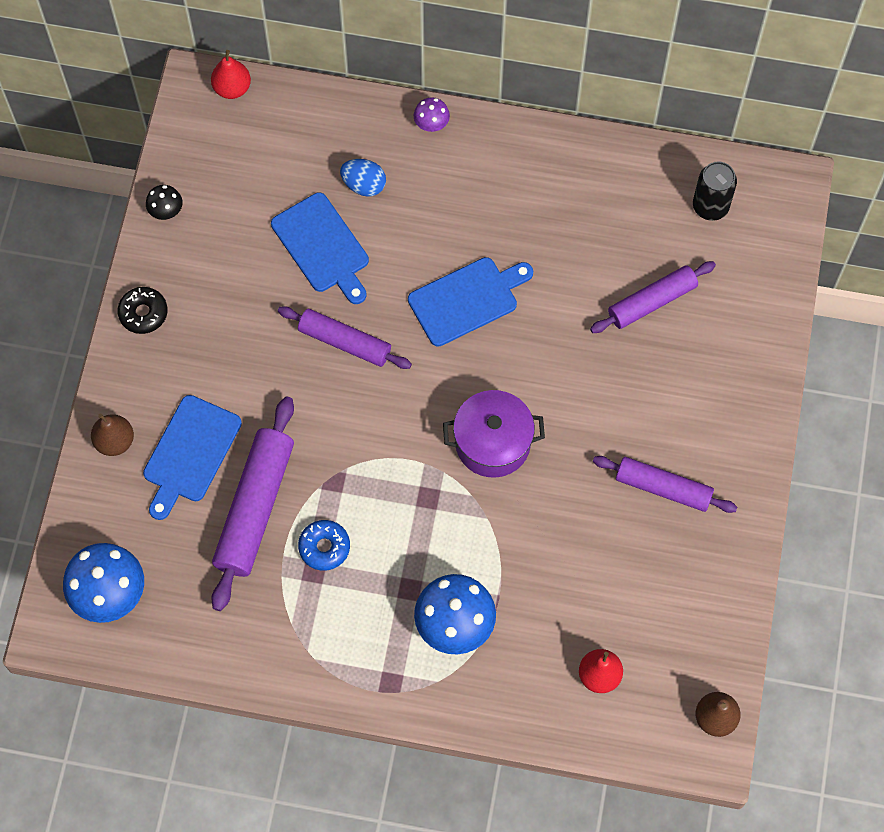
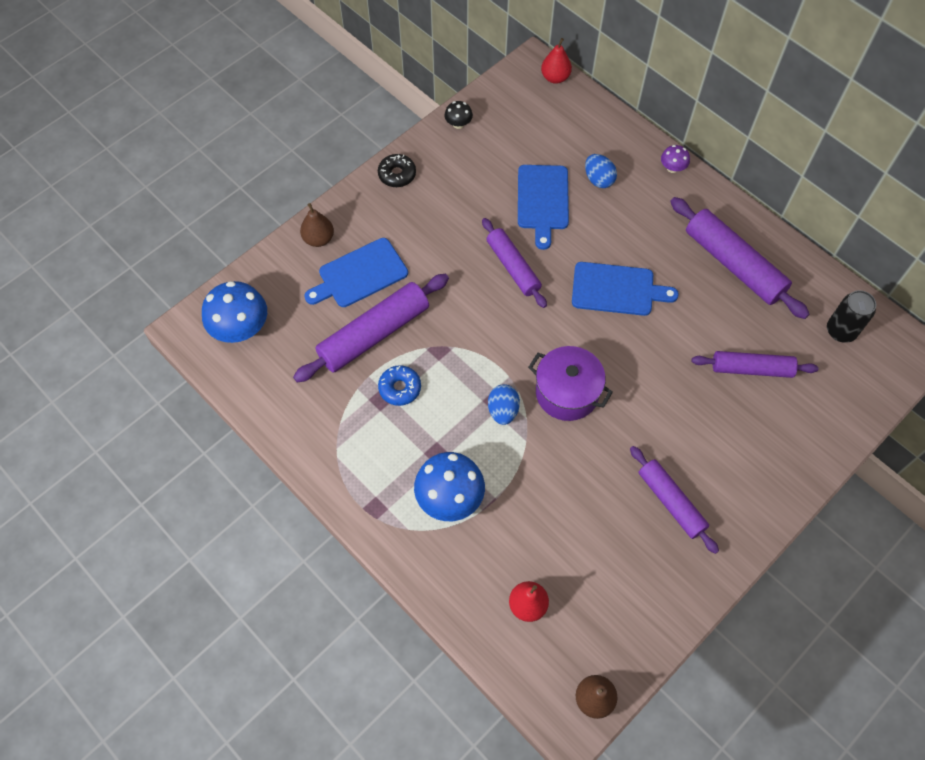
camera: 35 degrees right, 5 degrees down
none -> blue egg [488,384,520,425]
none -> purple rolling pin [670,197,810,319]

